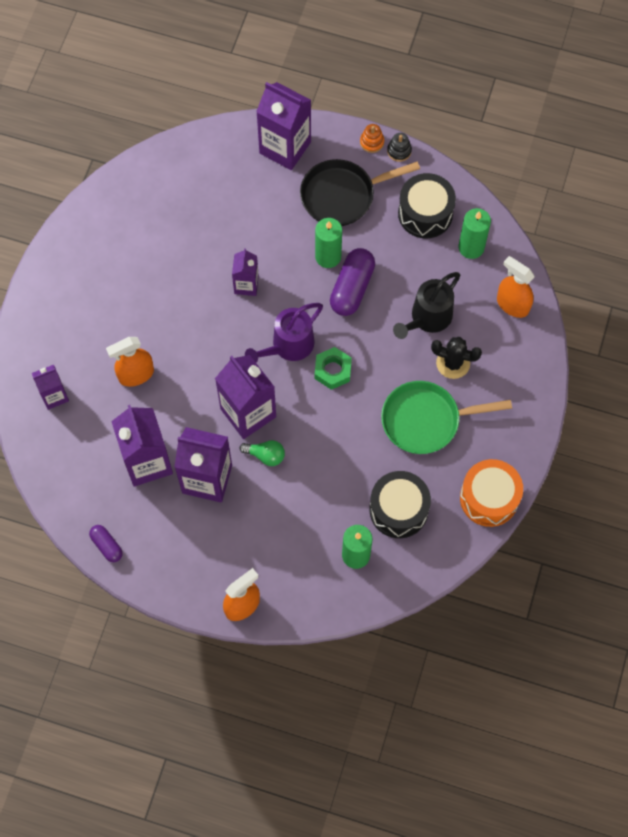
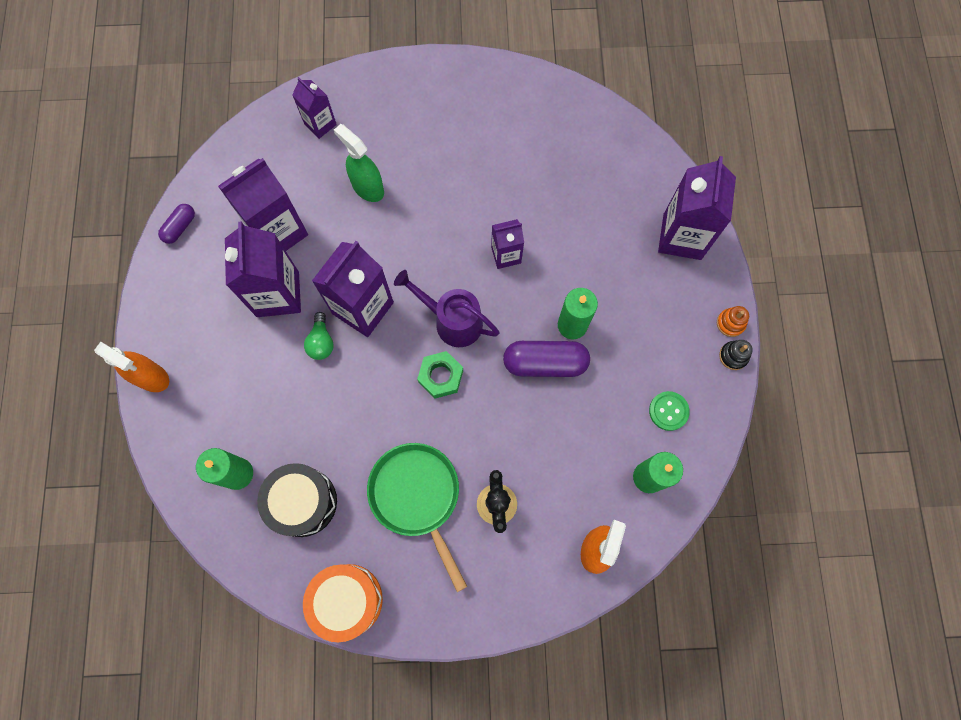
camera: 70 degrees right, 5 degrees up
orange spray bottle [106,337,154,387] -> green spray bottle [334,124,384,202]
black pan [300,159,420,226] -> none
black watering can [393,272,460,339] -> none
black drum [398,173,456,238] -> green button [649,391,690,431]

